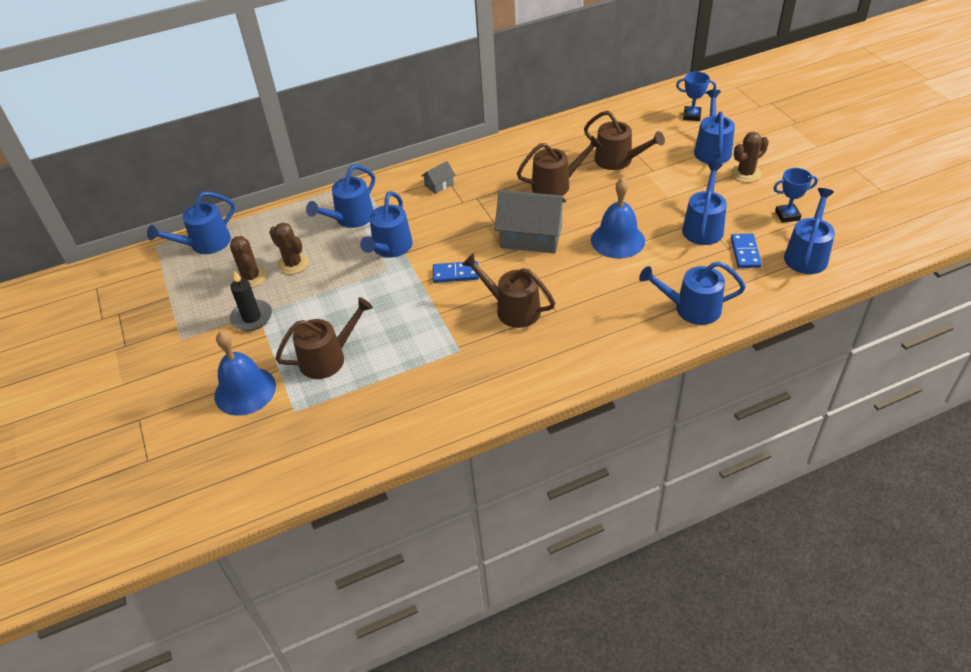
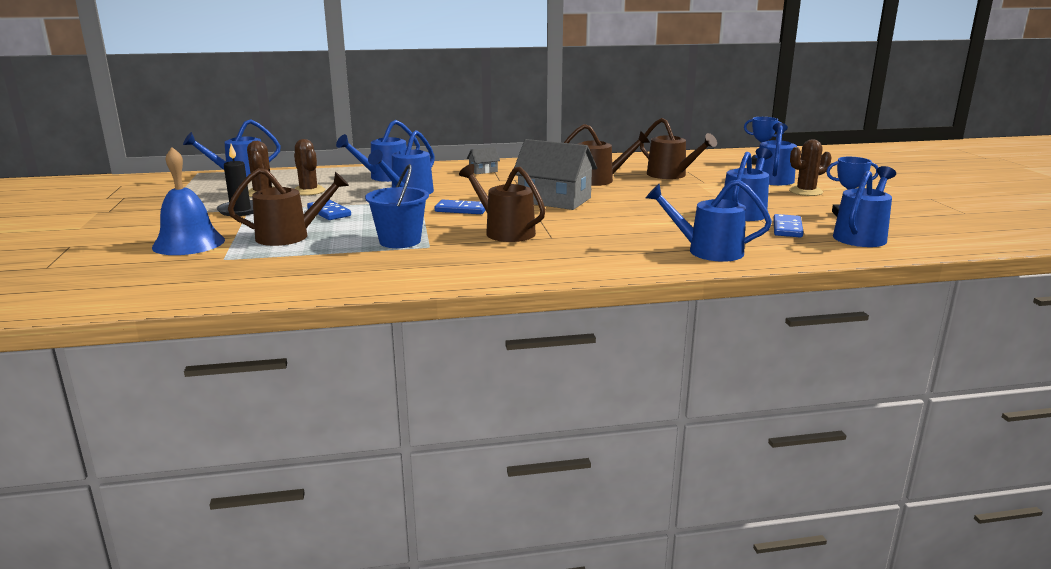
camera: 10 degrees right, 25 degrees down
blue bell [591,178,645,259] -> none
none -> blue domino [307,199,351,220]
none -> blue bucket [365,164,429,248]

